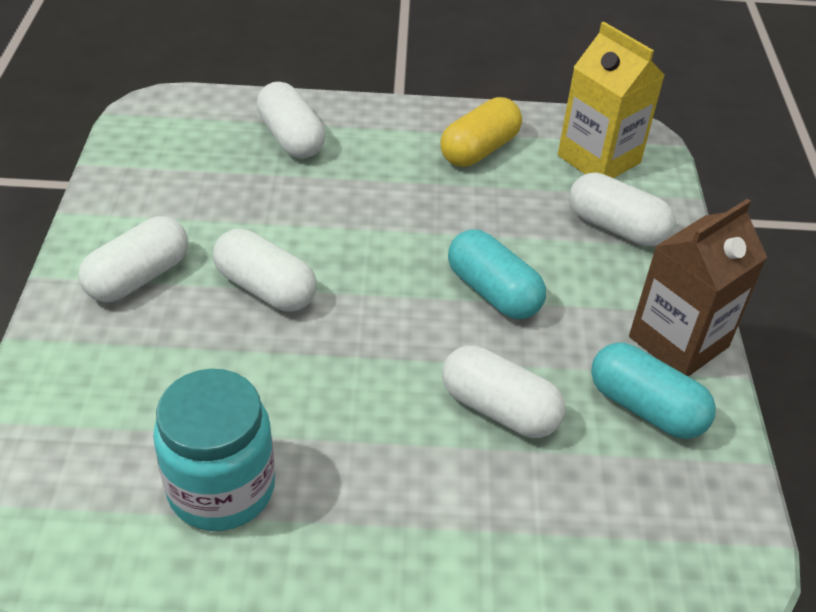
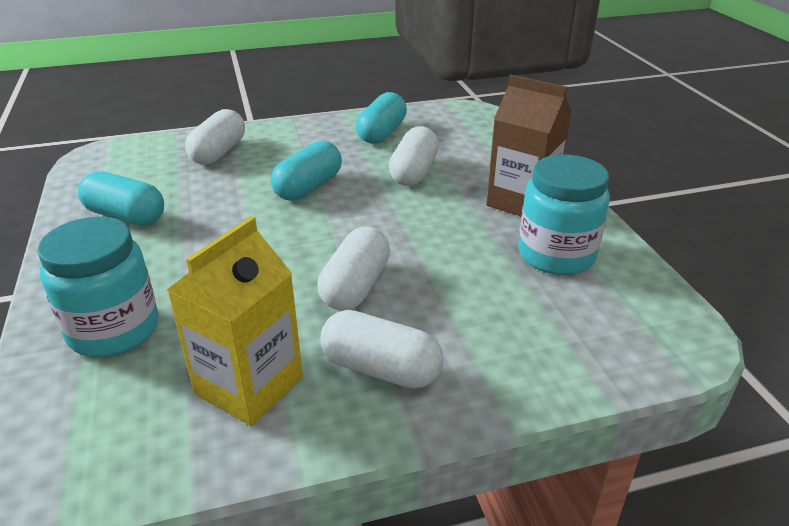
camera: 105 degrees left, 10 degrees down
white capsule [257,82,325,159] -> turquoise jar [37,217,159,357]
yellow capsule [440,97,522,167] -> turquoise capsule [78,172,164,226]
yellow carton [558,22,665,178] -> yellow carton moved to [167,216,303,426]
brown carton [629,199,767,377] -> brown carton moved to [486,75,572,216]

